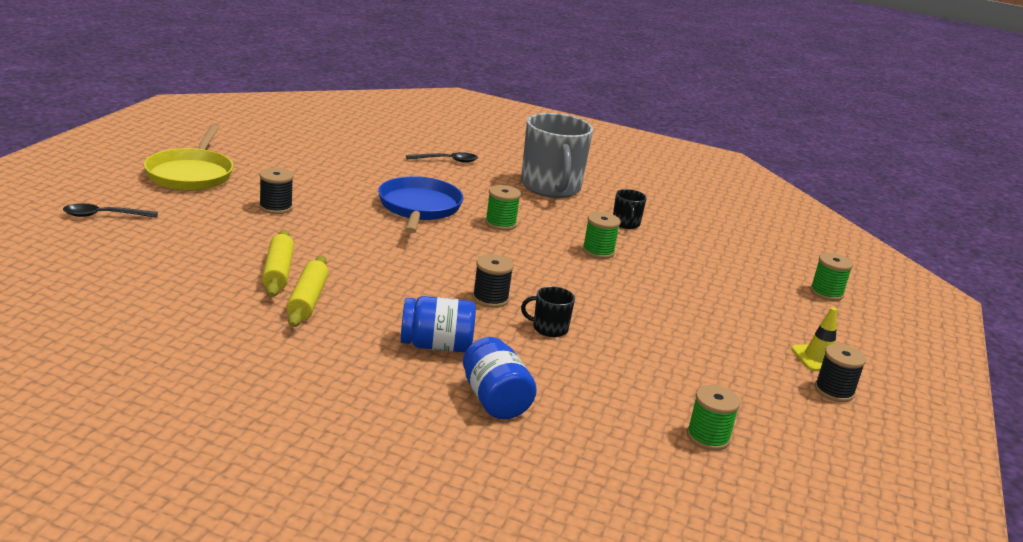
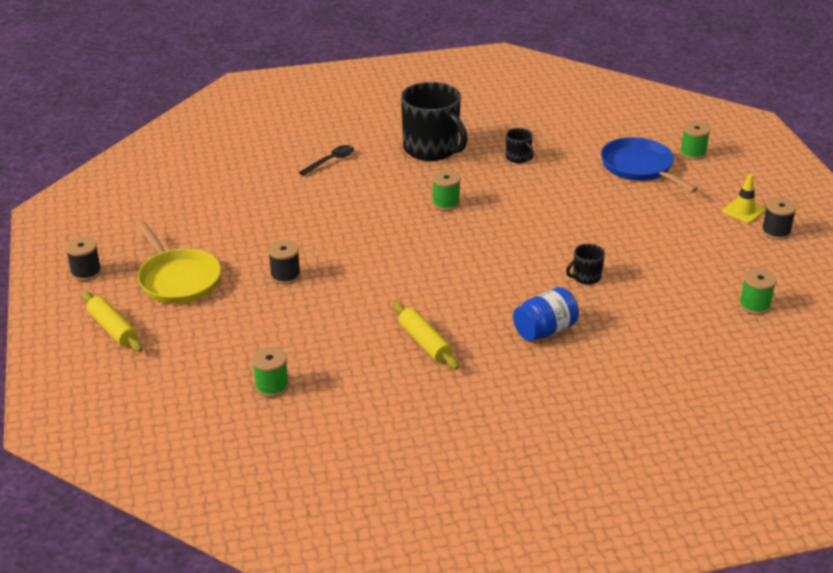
camera: 30 degrees left, 10 degrees up
black spoon [63,203,158,218] -> none
yellow rolling pin [262,230,294,297] -> yellow rolling pin moved to [82,292,143,352]
blue pan [378,176,463,233] -> blue pan moved to [601,137,698,193]
blue jar [463,337,537,419] -> none
black spool [473,254,514,308] -> black spool moved to [65,237,102,281]
grey mug [521,113,593,198] -> black mug [401,82,468,161]
green spool [582,212,621,259] -> green spool moved to [252,347,289,398]

